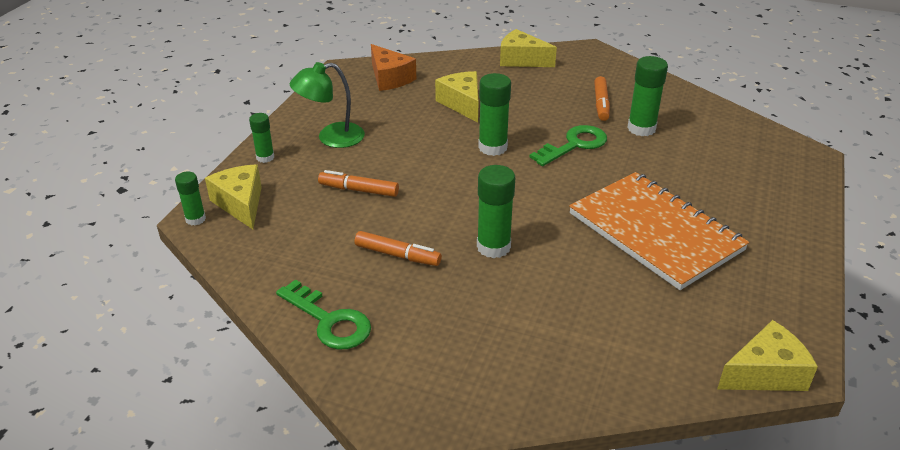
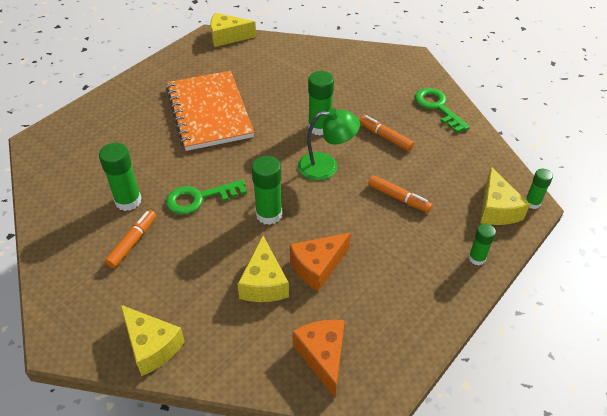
camera: 160 degrees left, 10 degrees up
green lamp [290,62,365,148] -> green lamp moved to [298,108,360,181]
none -> orange cheese [290,233,351,291]

